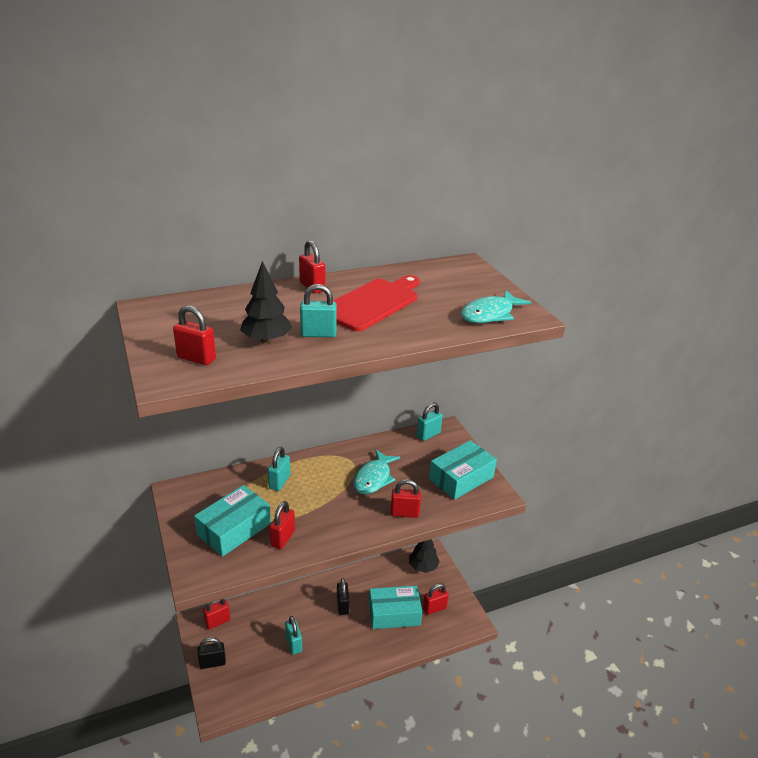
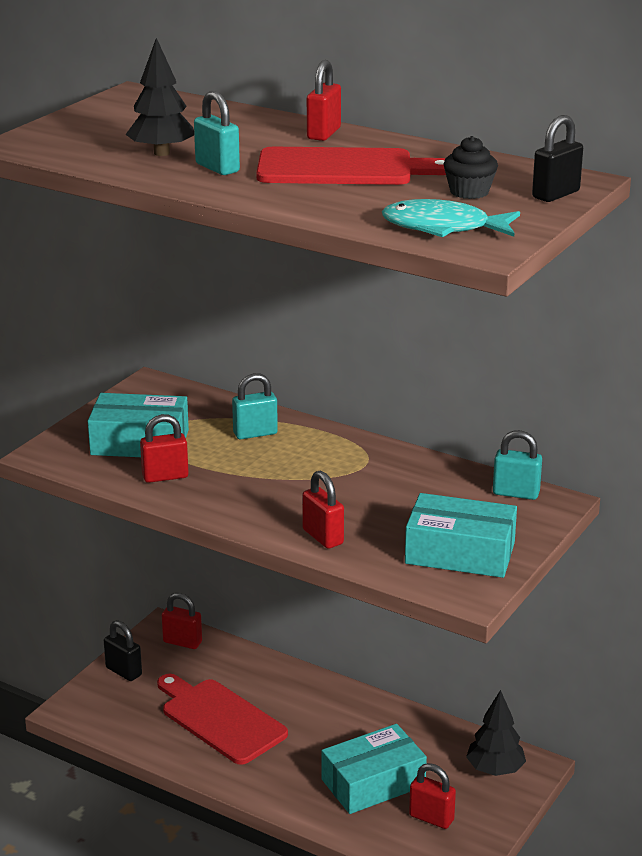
camera: 55 degrees right, 5 degrees down
red padlock [173,305,216,365] -> none
turquoise padlock [285,616,302,655] -> red cutting board [157,674,288,765]
black padlock [337,578,349,615] -> black padlock moved to [532,115,583,202]
turquoise fish [353,450,400,494] -> none
turquoise box [369,586,422,629] -> turquoise box turned 75 degrees counterclockwise [321,724,427,814]
none -> black cupcake [444,136,498,199]

